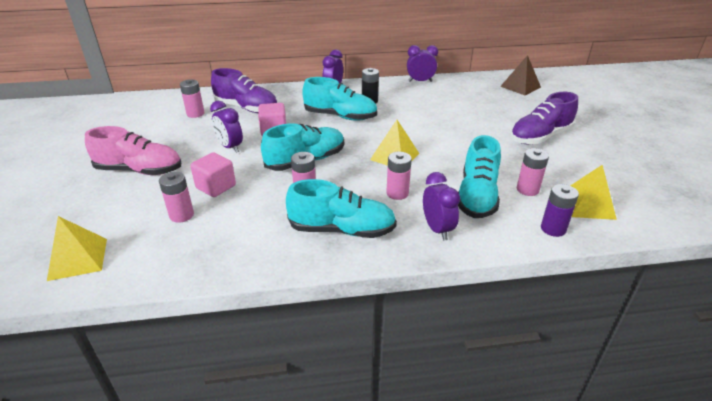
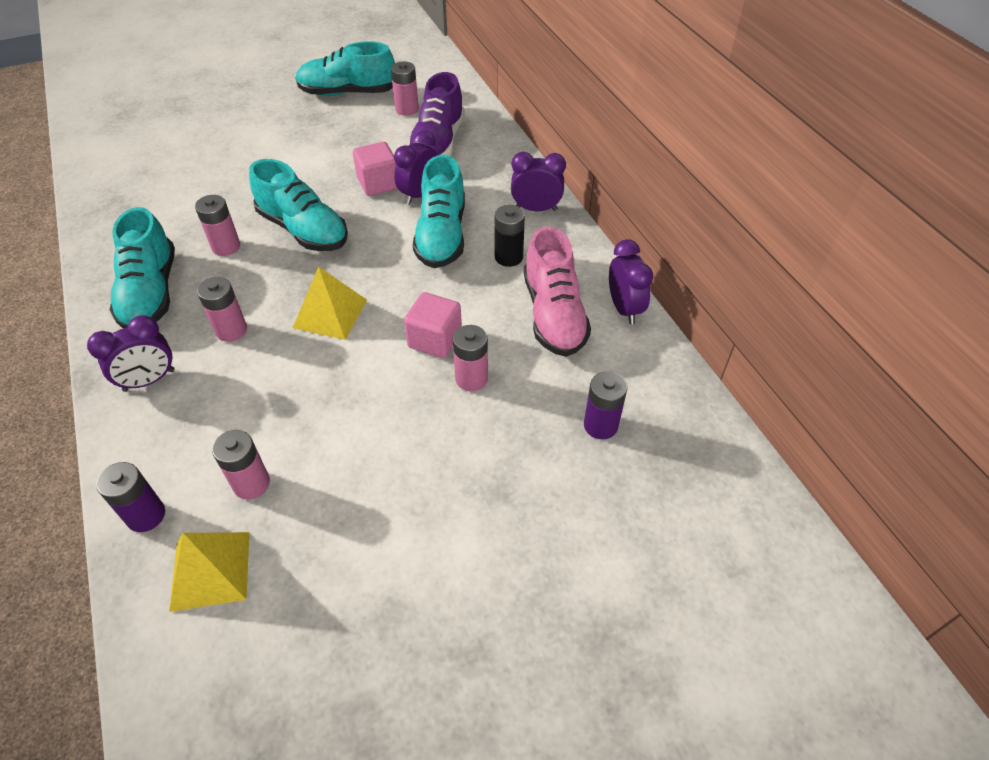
camera: 75 degrees right, 15 degrees up
yellow pyramid [47,216,107,281] -> none
pink shoe [85,126,181,175] -> pink shoe moved to [524,227,591,357]
pink battery [159,172,194,223] -> pink battery moved to [453,325,488,391]
pink cube [190,152,236,197] -> pink cube moved to [404,292,462,358]
purple clock [210,101,243,153] -> purple clock moved to [394,130,437,205]
turquoise shoe [458,135,501,218] -> turquoise shoe moved to [296,41,395,96]
brown pyramid [500,55,541,95] -> none
purple shoe [510,92,578,145] -> none
none -> purple battery [584,371,627,440]

